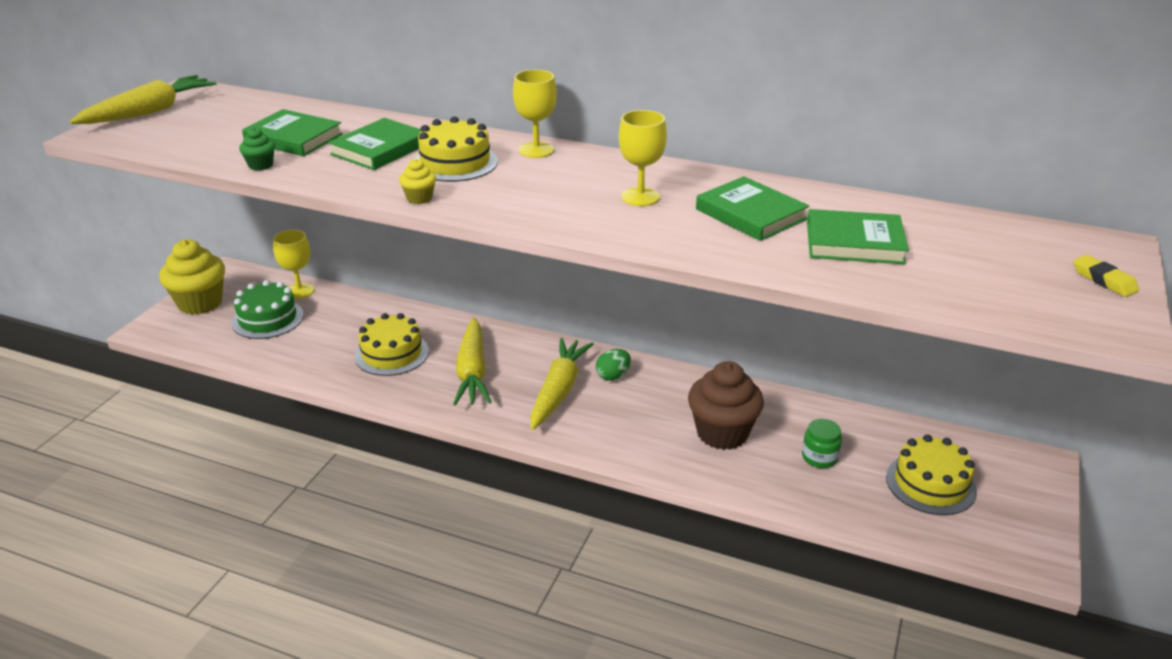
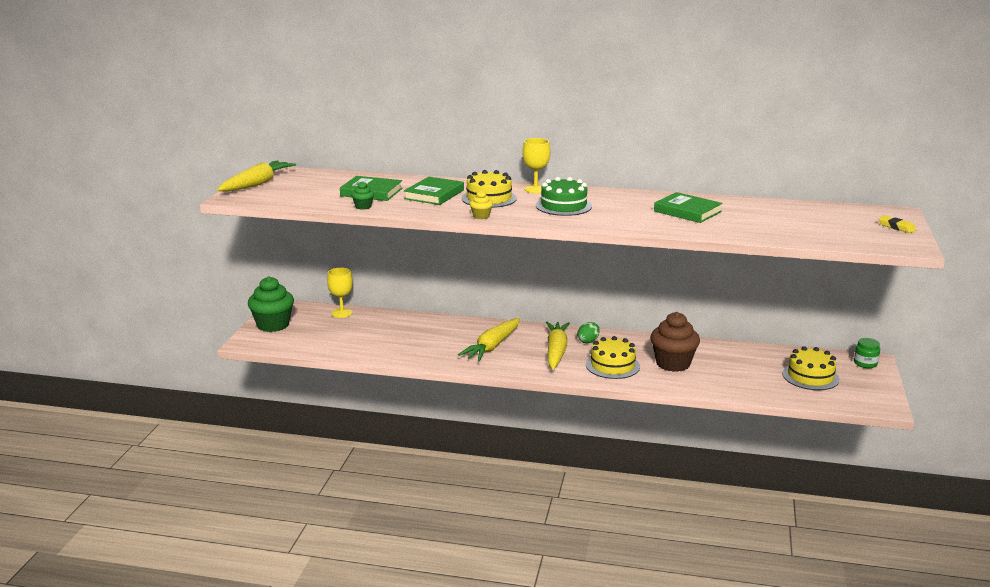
camera: 10 degrees left, 10 degrees down
yellow cupcake [159,239,225,315] -> green cupcake [248,276,294,332]
green cake [231,280,304,339] -> green cake moved to [536,177,592,216]
yellow cake [354,313,429,376] -> yellow cake moved to [586,336,640,379]
yellow carrot [453,318,491,406] -> yellow carrot turned 45 degrees clockwise [458,318,520,361]
yellow goblet [619,110,667,206] -> none
green jar [802,419,842,468] -> green jar moved to [854,338,880,368]
green book [807,209,909,264] -> none

